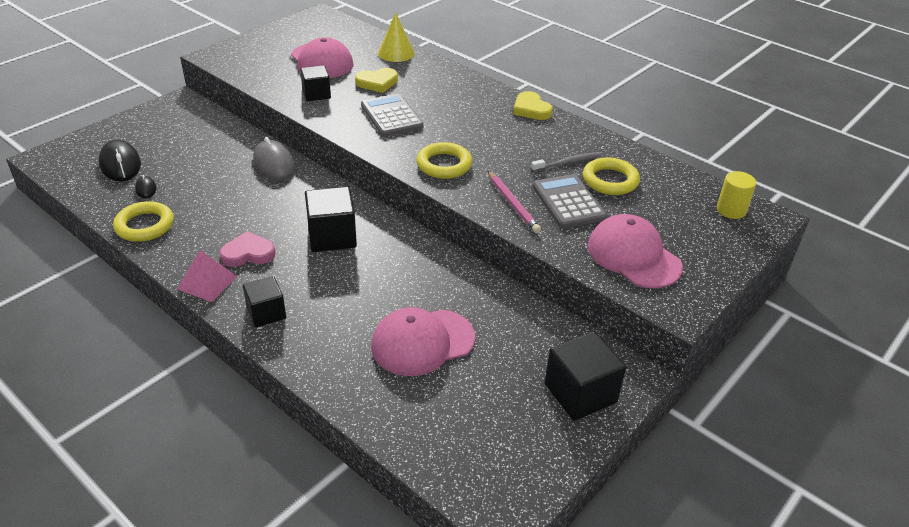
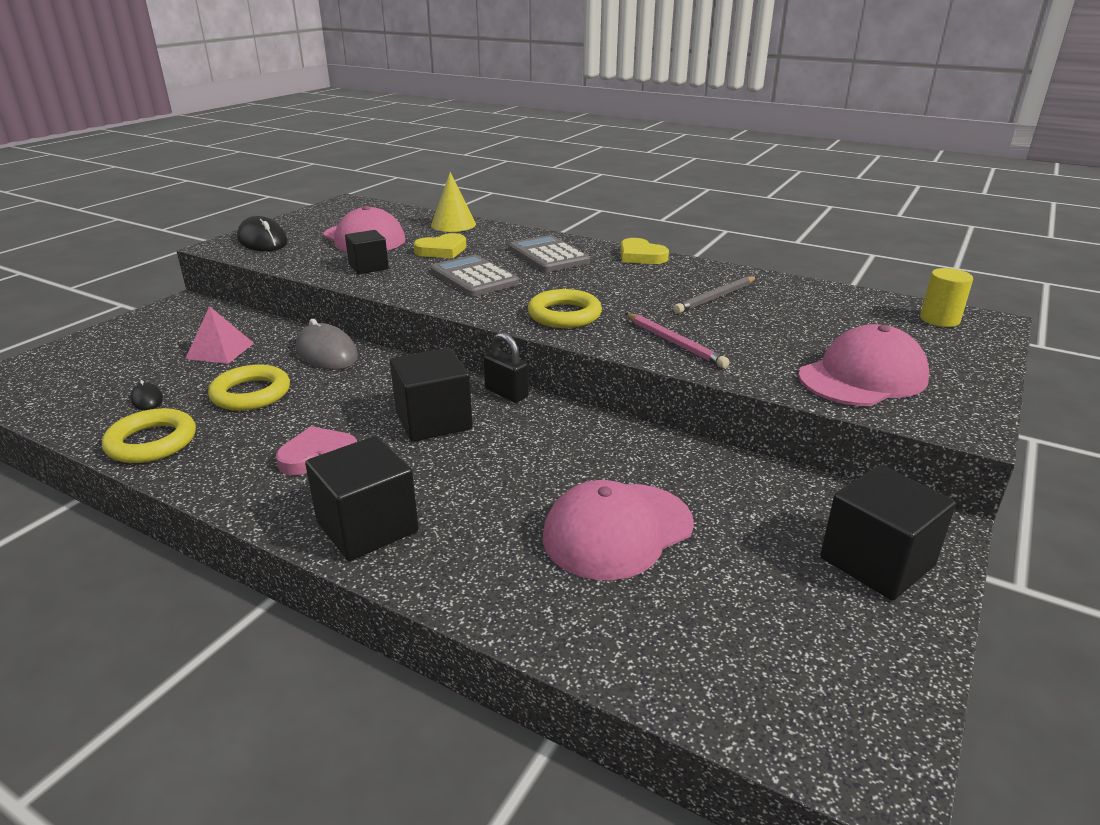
camera: 10 degrees left, 10 degrees down
black mouse [99,140,141,181] -> black mouse moved to [237,216,288,251]
pink pyramid [177,250,237,302] -> pink pyramid moved to [185,306,254,364]
black cube [243,276,286,327] -> black cube [305,436,419,561], size x1.54
grey toothbrush [531,152,601,172] -> grey pencil [673,276,756,314]
grey calculator [533,174,607,228] -> grey calculator moved to [509,235,590,272]
yellow ring [583,157,640,195] -> yellow ring moved to [208,364,290,411]
pink cap [588,214,683,288] -> pink cap turned 105 degrees clockwise [798,324,930,406]
none -> black padlock [483,332,529,403]

